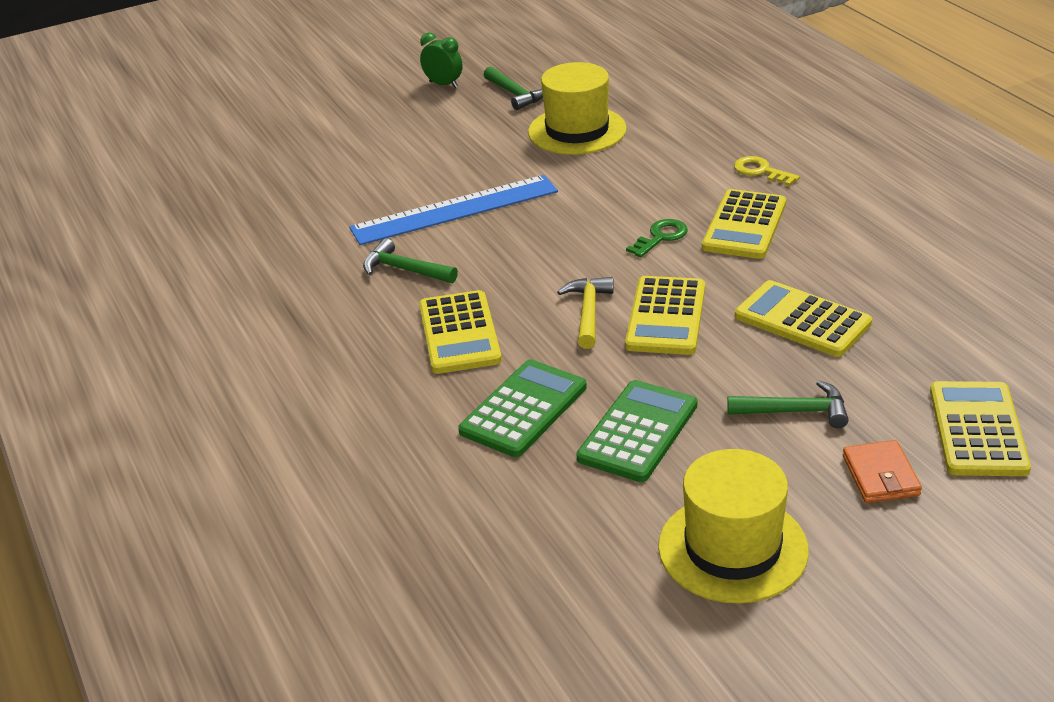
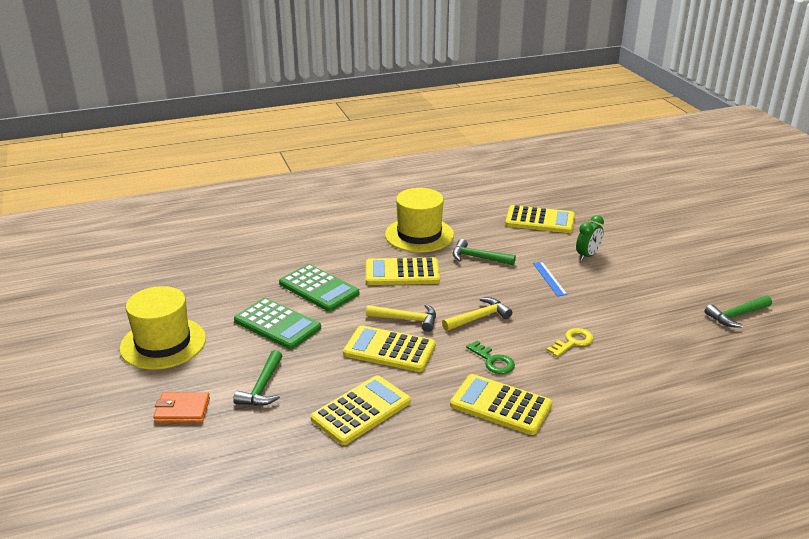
camera: 95 degrees right, 5 degrees down
blue ruler [349,175,558,245] -> blue ruler [533,262,568,296], size x0.43
green hammer [363,238,458,283] -> green hammer turned 105 degrees counterclockwise [453,239,516,265]
green clock [420,33,463,88] -> green clock moved to [576,215,604,261]
yellow hat [528,62,627,155] -> yellow hat moved to [385,188,454,252]
yellow key [734,156,800,186] -> yellow key moved to [546,328,594,357]
yellow calculator [930,381,1031,476] -> yellow calculator moved to [505,205,575,233]
none -> yellow hammer [442,297,512,331]

